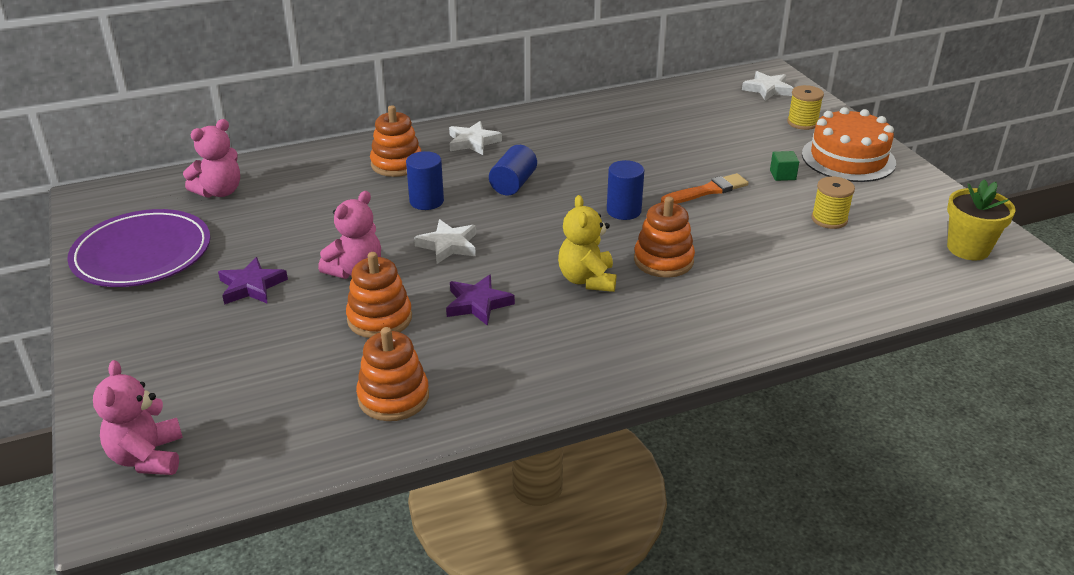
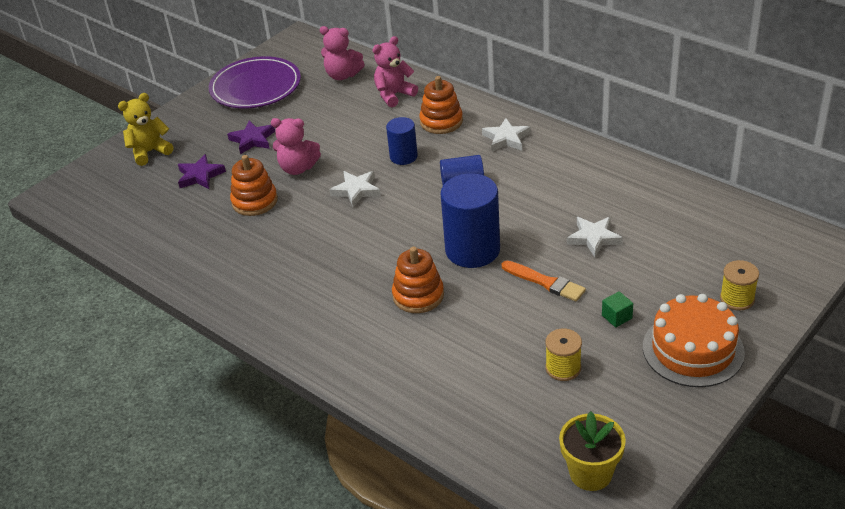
camera: 65 degrees right, 5 degrees up
pink teddy bear [93,360,183,475] -> pink teddy bear moved to [372,36,418,107]
orange stacking toy [356,327,429,421] -> none
purple star [446,274,515,326] -> purple star moved to [178,154,226,189]
yellow teddy bear [558,195,616,292] -> yellow teddy bear moved to [118,93,173,166]
blue cylinder [607,160,644,220] -> blue cylinder [441,173,500,268], size x1.77
white star [742,71,793,101] -> white star moved to [567,217,623,257]

